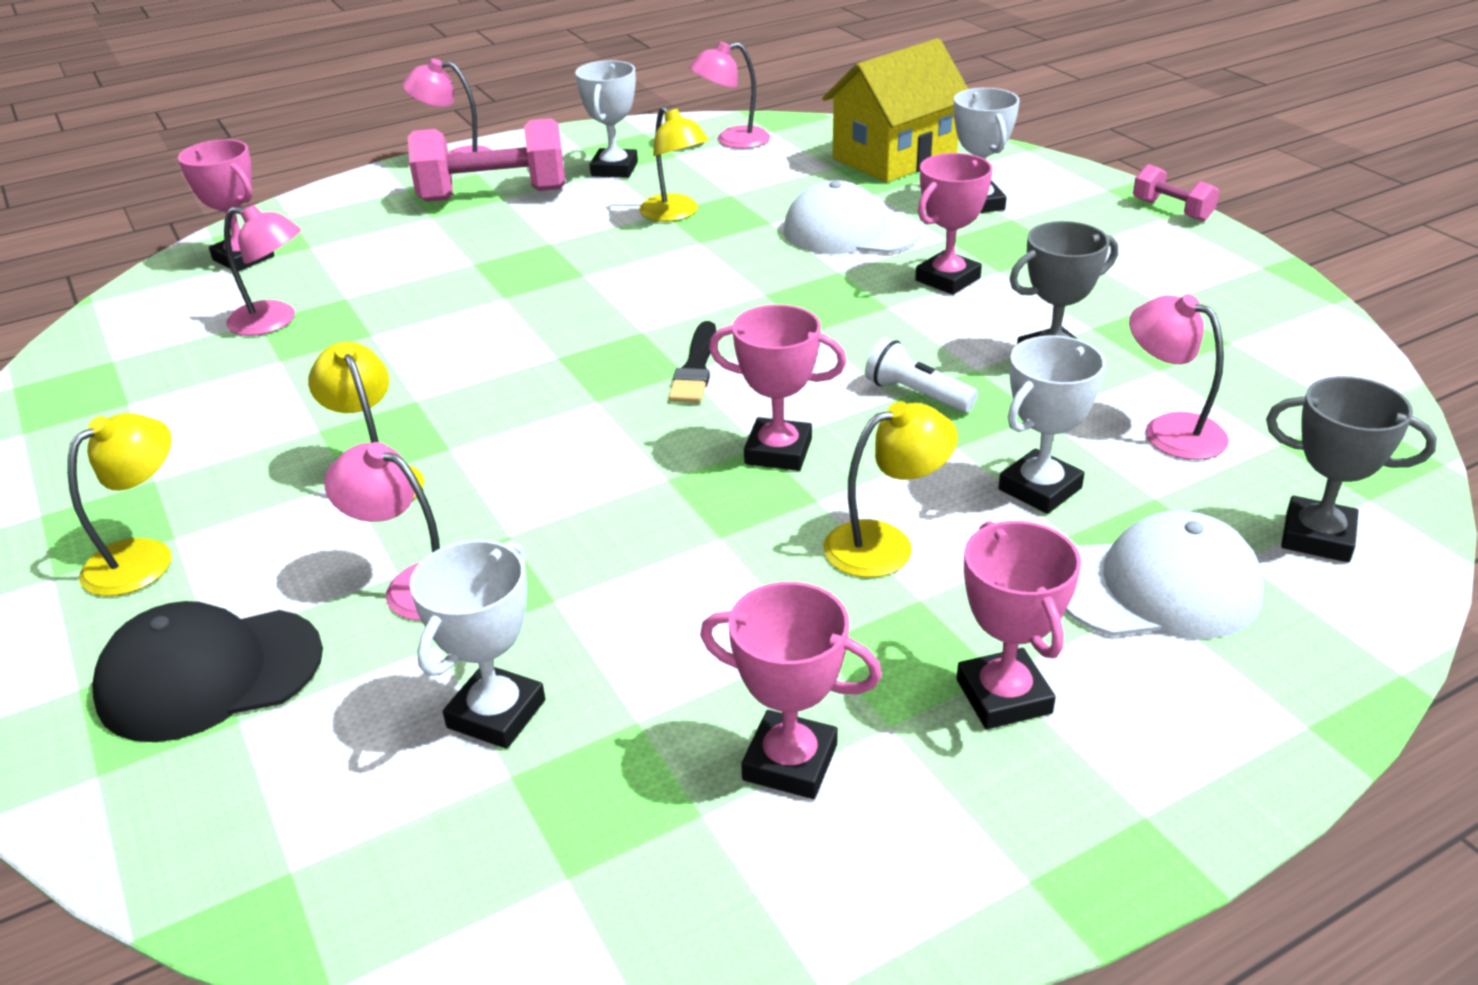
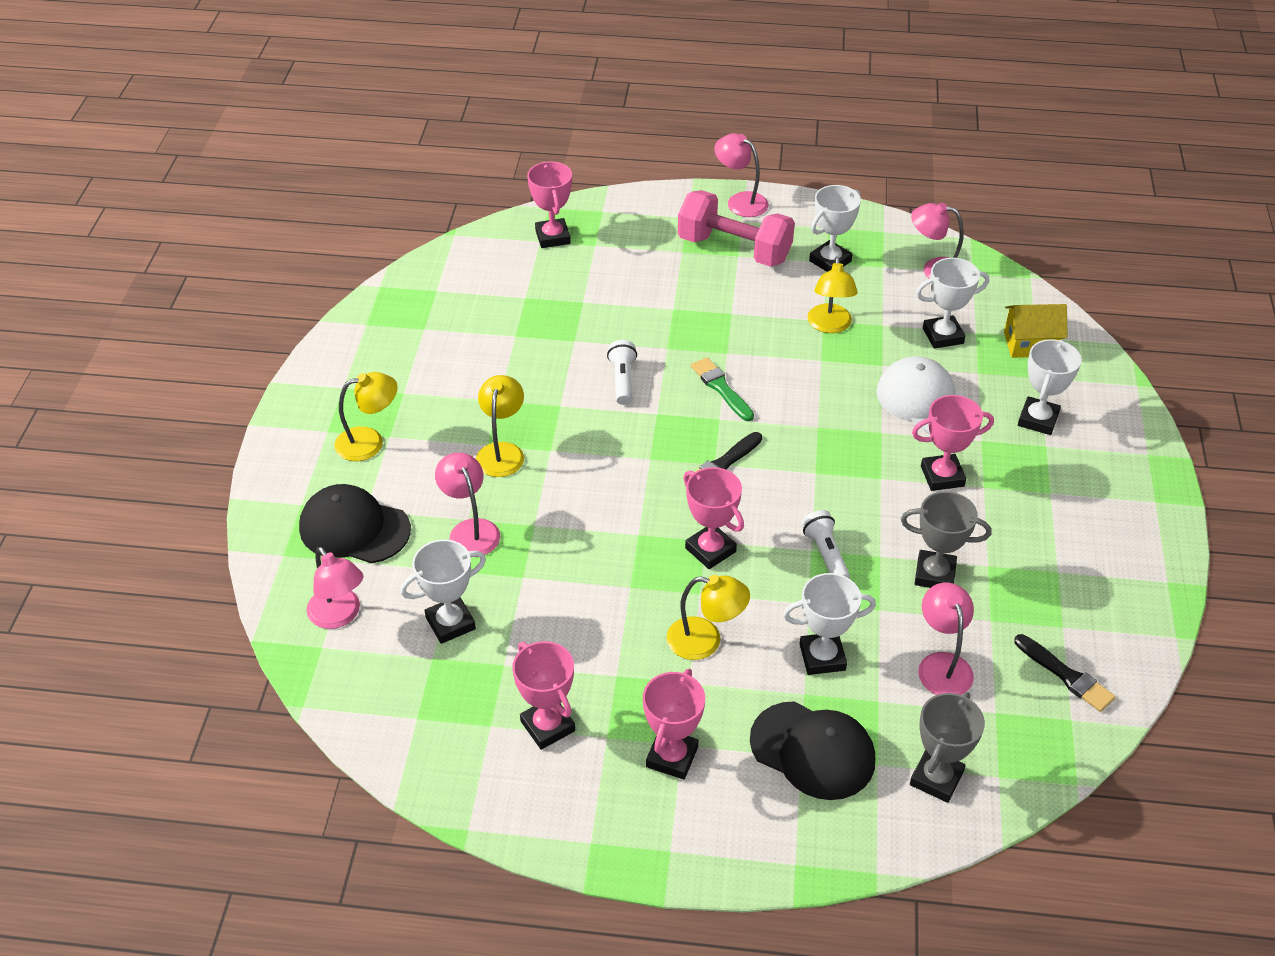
camera: 35 degrees right, 10 degrees up
pink lamp [224,205,301,336] -> pink lamp moved to [306,547,364,629]
yellow house [822,38,968,183] -> yellow house [1004,304,1068,358], size x0.59
white cap [1065,511,1264,639] -> black cap [750,701,875,800]
pink dumbbell [1133,164,1219,221] -> none
grey trophy [1266,376,1437,563] -> grey trophy turned 60 degrees clockwise [910,692,985,803]
none -> white flashlight [607,340,637,405]
none -> green brush [691,357,754,421]
none -> white trophy [916,258,989,349]
none -> black brush [1014,634,1115,712]

